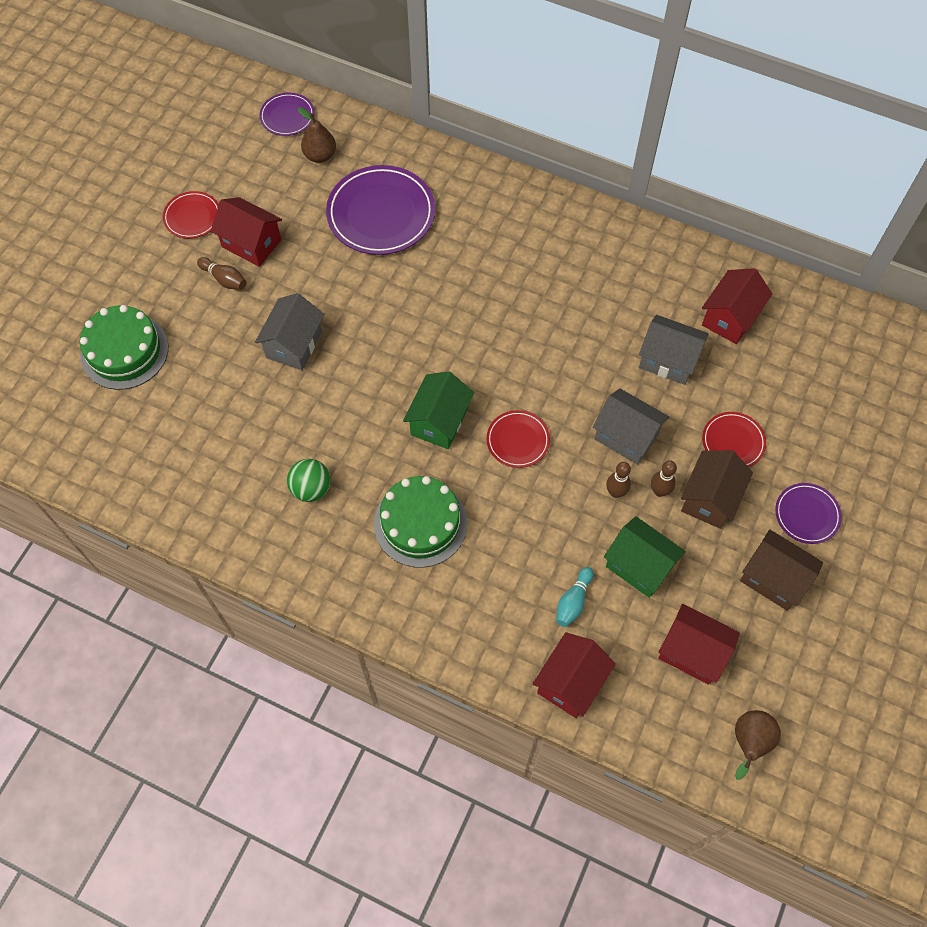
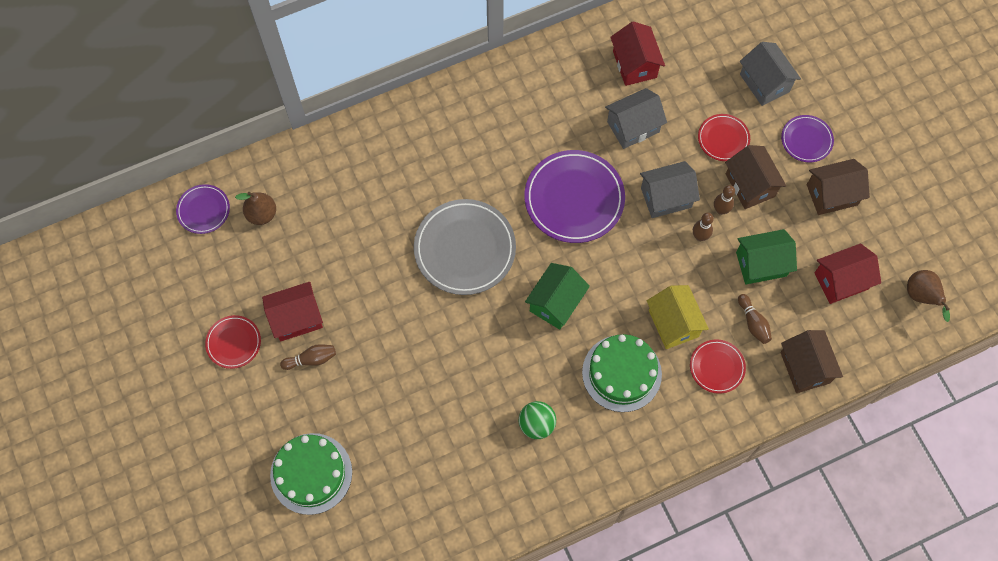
camera: 50 degrees left, 5 degrees up
grey house [255,293,325,370] -> grey house moved to [740,42,801,106]
purple plate [326,165,435,255] -> purple plate moved to [525,150,625,243]
green house [403,371,474,449] -> green house turned 60 degrees clockwise [525,263,590,330]
red plate [487,410,550,468] -> red plate moved to [690,339,746,394]
red house [533,632,616,718] -> brown house [780,330,843,393]
turquoise bowling pin [556,567,594,627] -> brown bowling pin [738,294,772,344]
none -> grey plate [414,199,516,295]
none -> yellow house [647,285,709,349]

